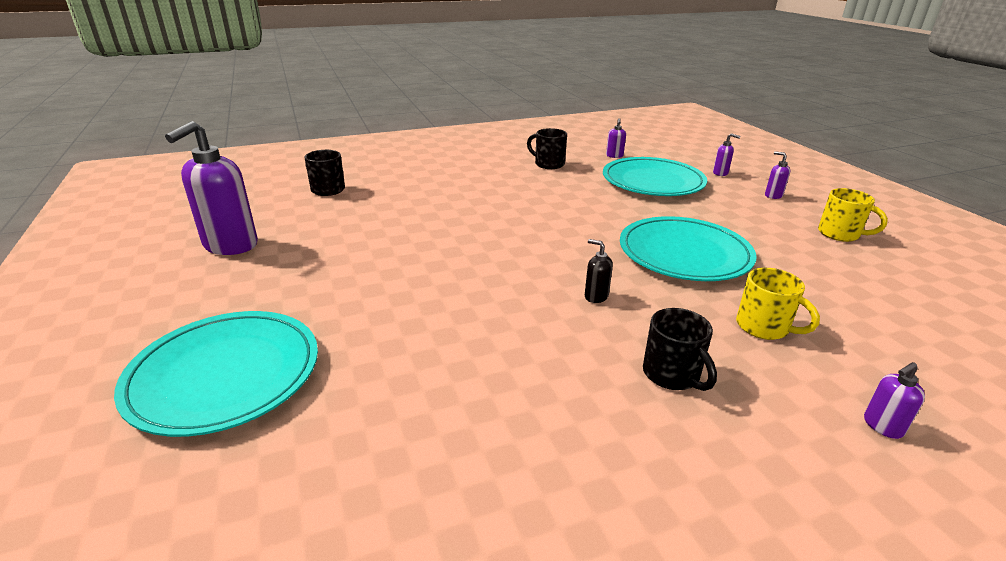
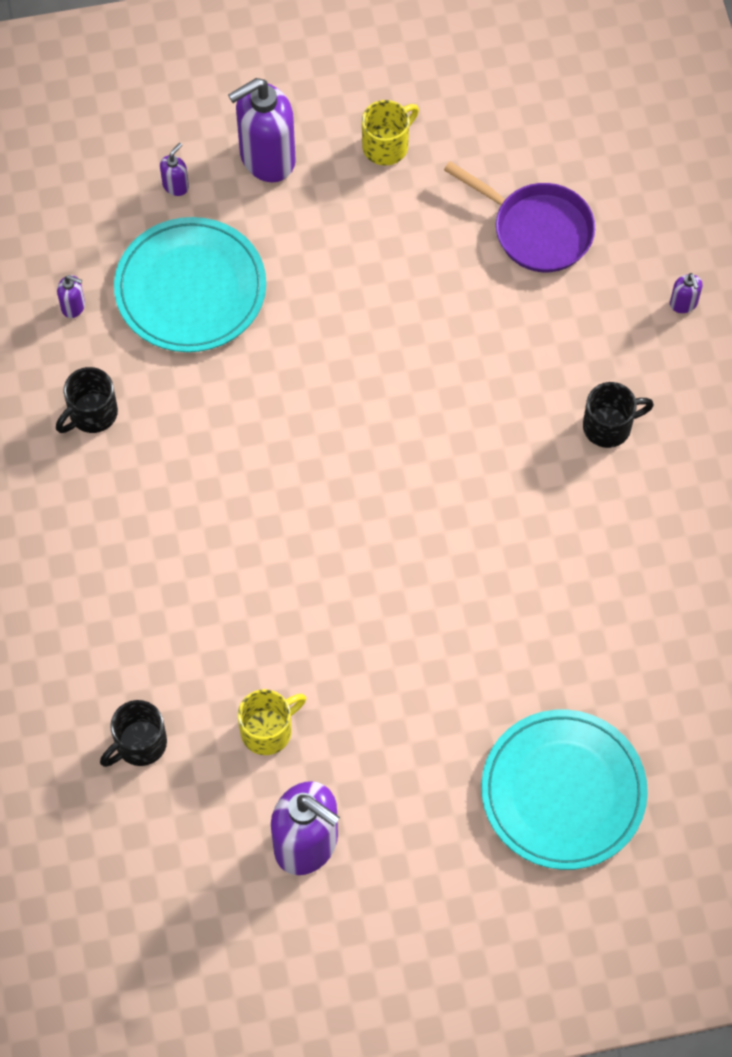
camera: 80 degrees left, 35 degrees up
black soap dispenser [585,239,613,303] -> none
turquoise plate [620,216,756,281] -> none
yellow mug [736,268,820,340] -> yellow mug moved to [238,689,306,755]
purple soap dispenser [765,151,790,199] -> purple soap dispenser [228,78,296,182], size x2.31
none -> purple pan [444,161,595,272]

